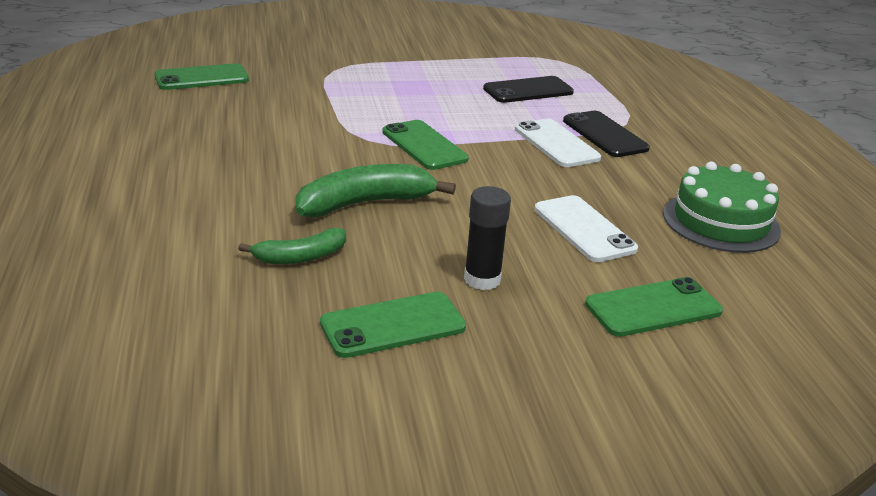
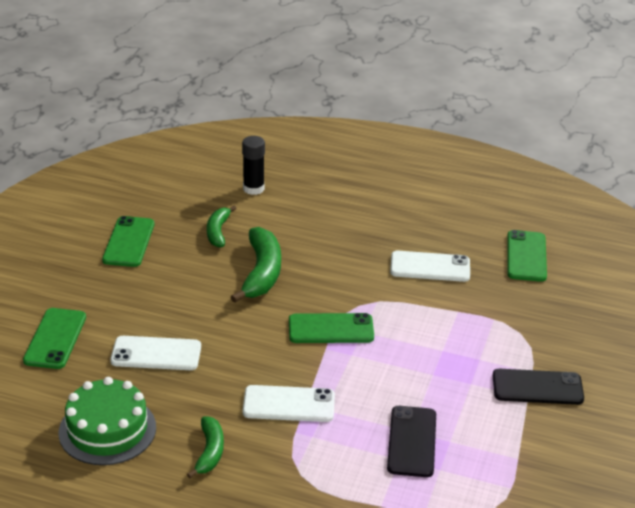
camera: 120 degrees right, 5 degrees up
black glue stick [464,186,511,290] -> black glue stick moved to [242,136,265,195]
black phone [563,111,650,157] -> black phone moved to [493,369,584,405]
none -> green banana [187,416,224,478]
none -> white phone [390,251,470,282]

